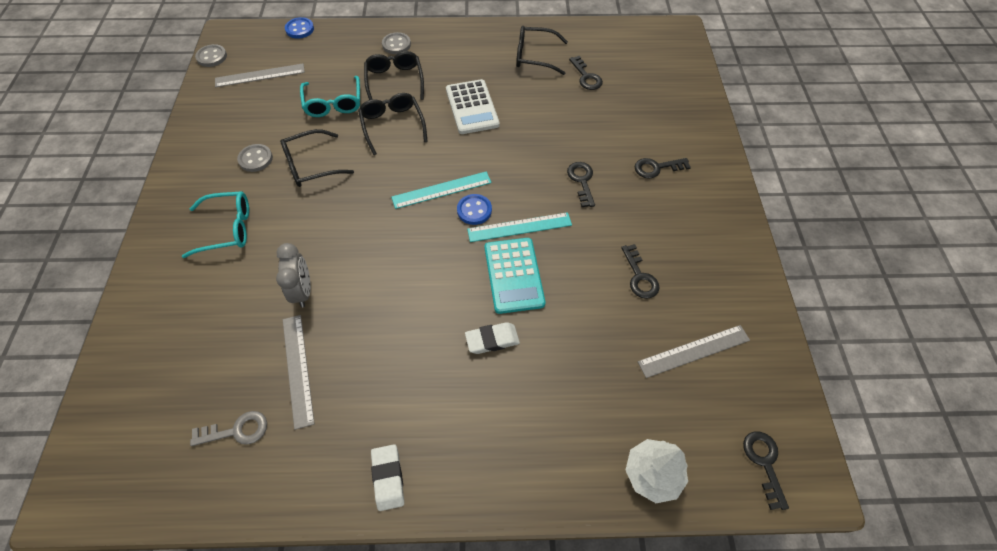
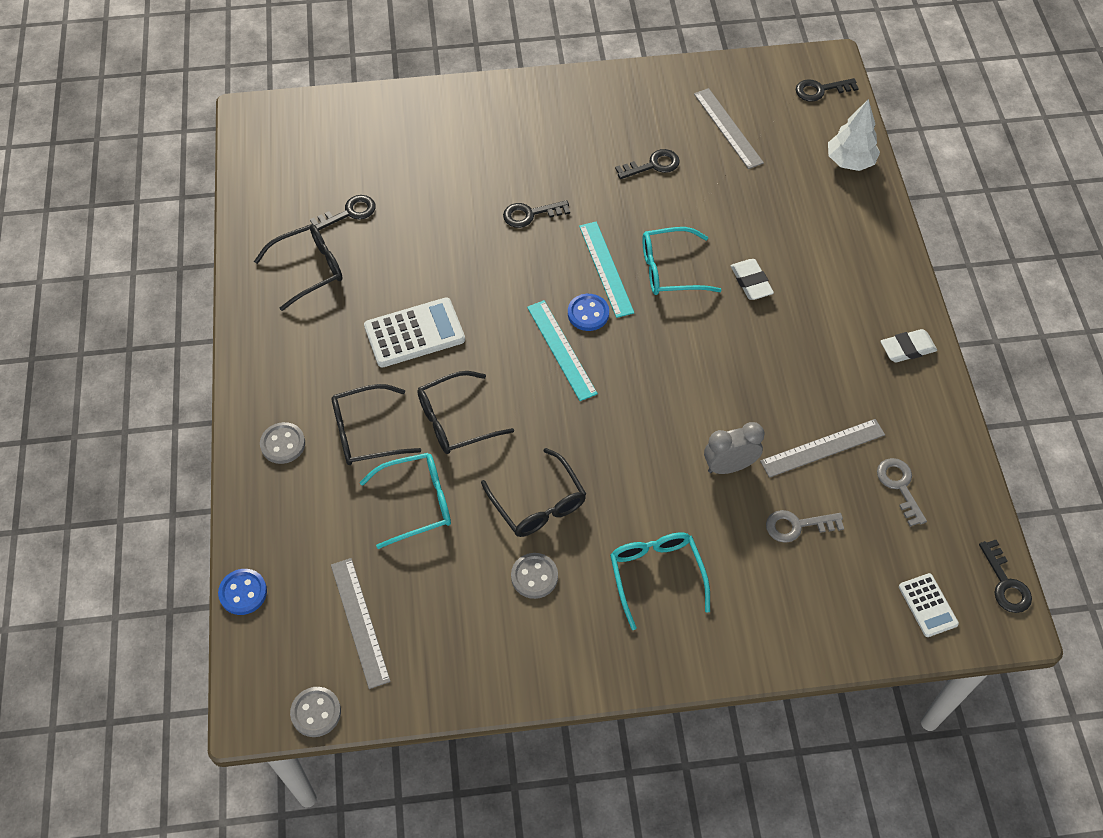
camera: 95 degrees left, 0 degrees up
turquoise calculator [485,238,545,314] -> turquoise glasses [642,227,722,295]
black glasses [516,26,568,75] -> black glasses turned 120 degrees counterclockwise [254,224,343,311]
black key [635,158,691,179] -> black key moved to [979,540,1032,613]
none -> grey key [766,510,844,543]
none -> white calculator [899,573,959,637]

